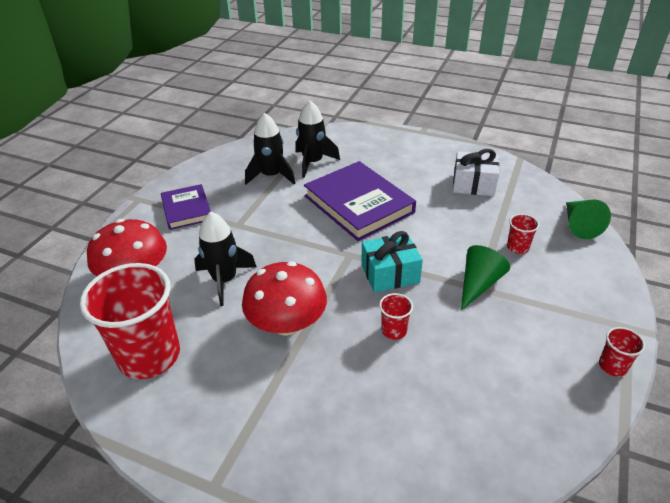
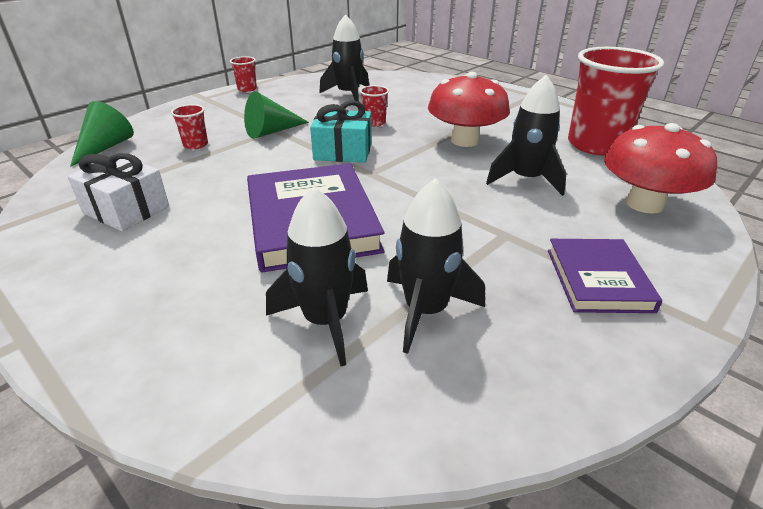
camera: 160 degrees left, 5 degrees down
none -> black rocket [319,14,369,101]

